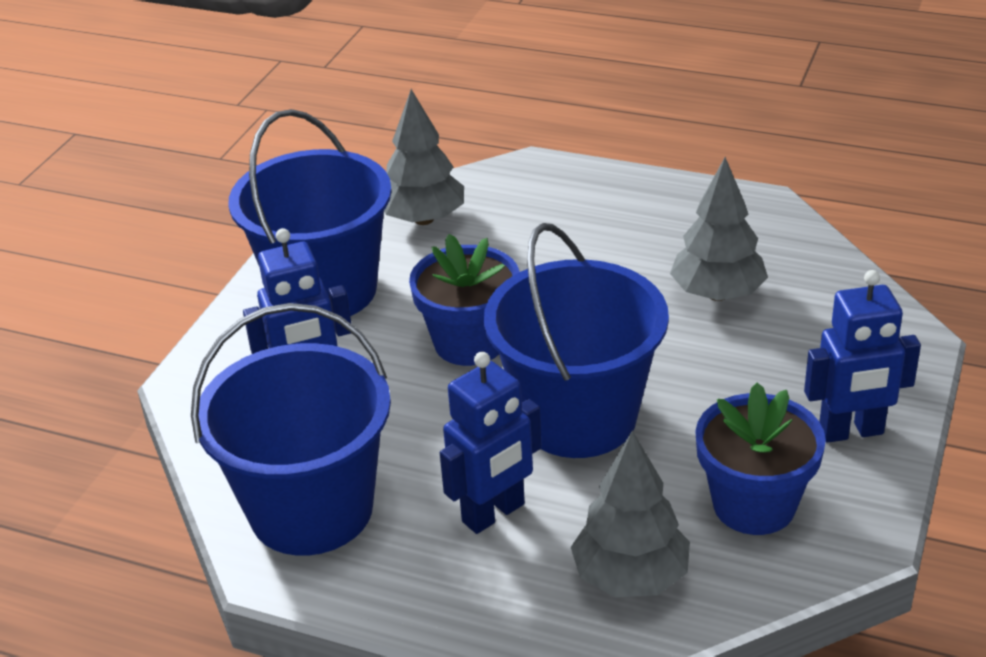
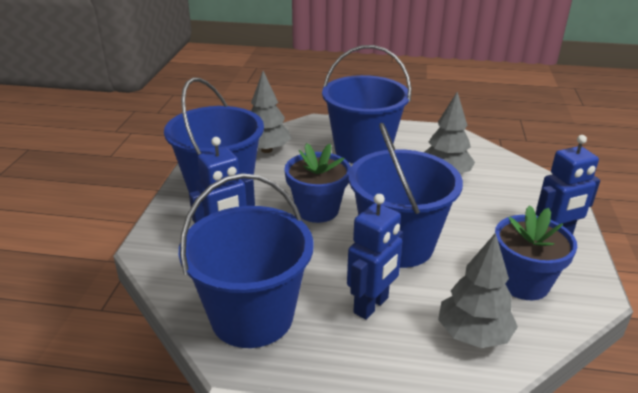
camera: 15 degrees left, 5 degrees down
none -> blue bucket [322,45,412,164]

